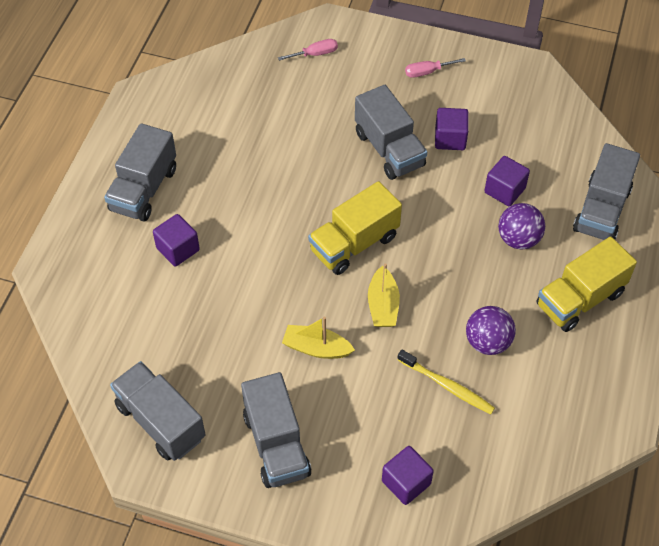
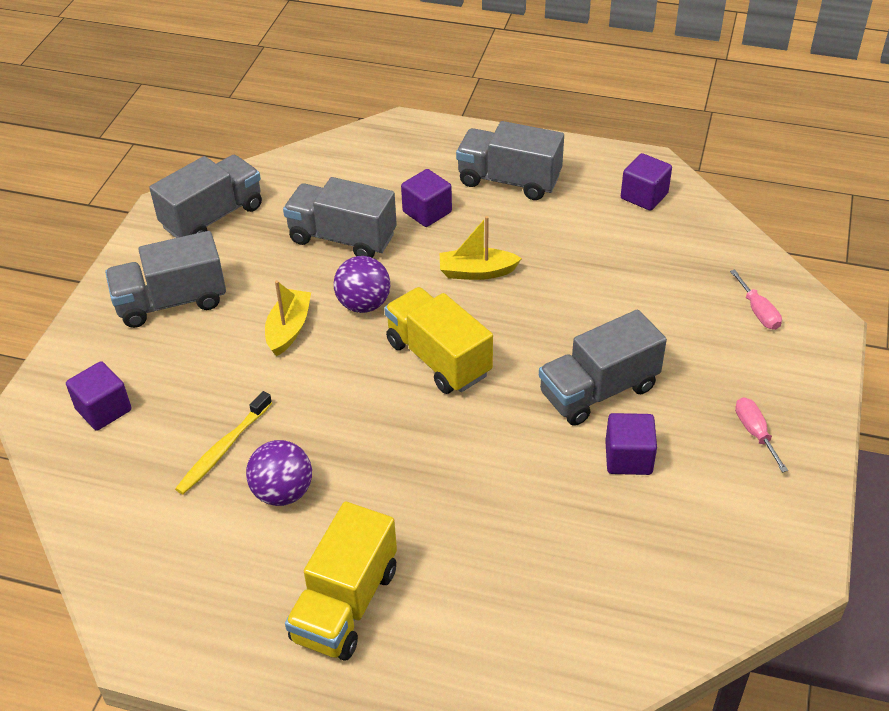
camera: 90 degrees right, 10 degrees down
yellow boat [368,263,400,327] -> yellow boat moved to [439,216,522,280]
purple cube [484,156,530,206] -> purple cube moved to [621,153,672,211]
purple ball [498,203,545,249] -> purple ball moved to [334,256,390,313]
yellow truck [536,237,637,332] -> yellow truck turned 120 degrees counterclockwise [285,501,397,661]
grey truck [573,143,640,240] -> grey truck moved to [283,177,397,258]

